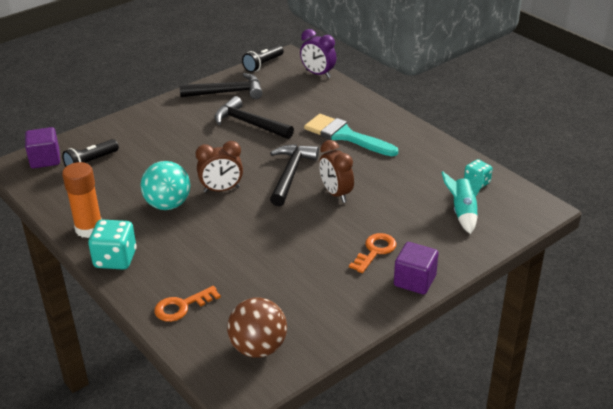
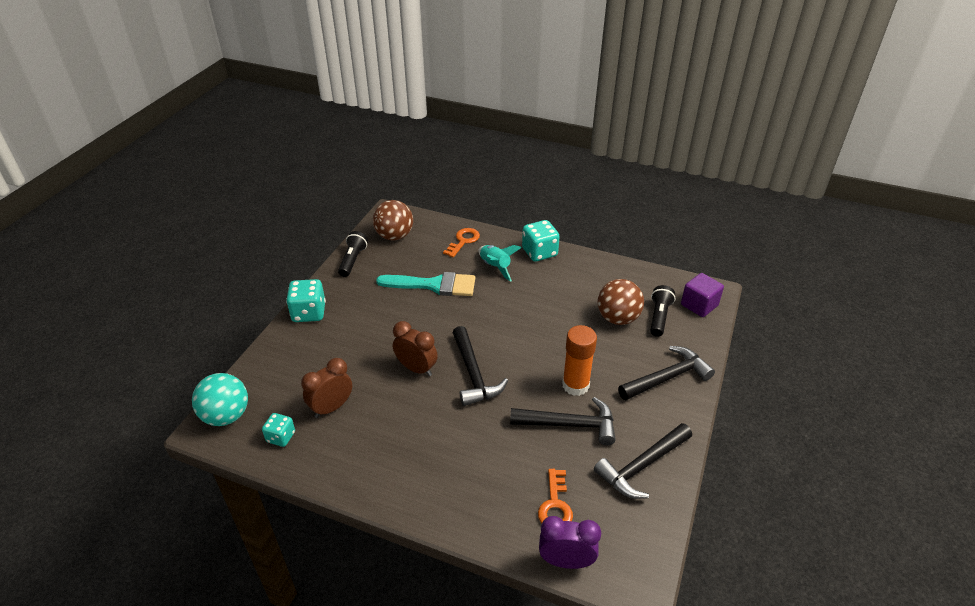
camera: 150 degrees right, 5 degrees up
orange glue stick [62,162,102,238] -> orange glue stick moved to [562,325,597,396]
turquoise ball [141,161,190,210] -> turquoise ball moved to [192,373,248,426]
brown clock [196,141,243,193] -> brown clock moved to [301,358,352,418]
black flashlight [242,45,284,72] -> black flashlight moved to [338,231,368,277]
turquoise brush [304,114,398,156] -> turquoise brush moved to [376,272,476,296]
orange key [349,233,397,273] -> orange key moved to [538,469,573,523]
purple cube [394,242,438,294] -> turquoise dice [286,279,326,322]
turquoise rocket [442,170,484,234] -> turquoise rocket moved to [479,245,522,282]
none -> brown ball [597,279,644,325]
none -> black hammer [618,346,715,400]

